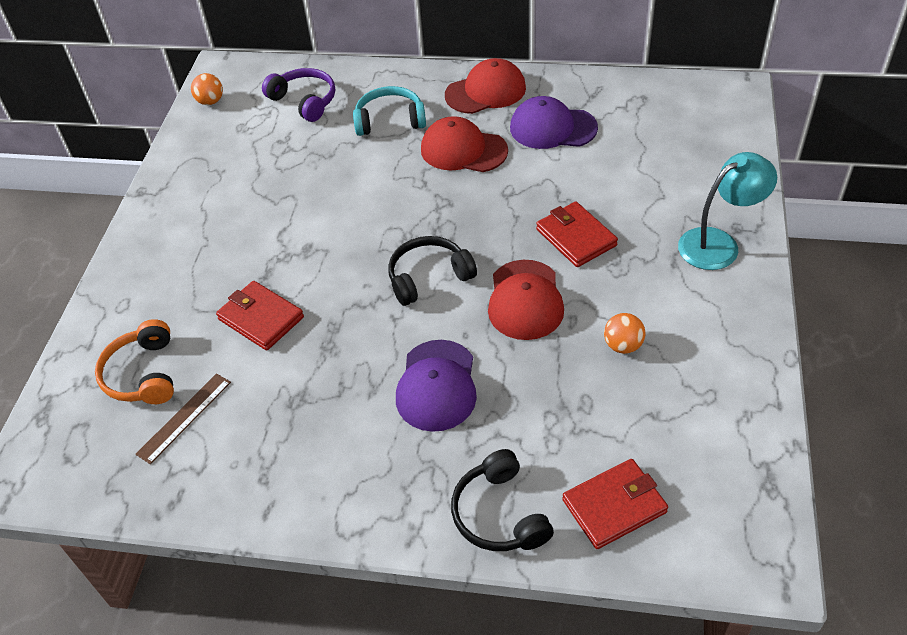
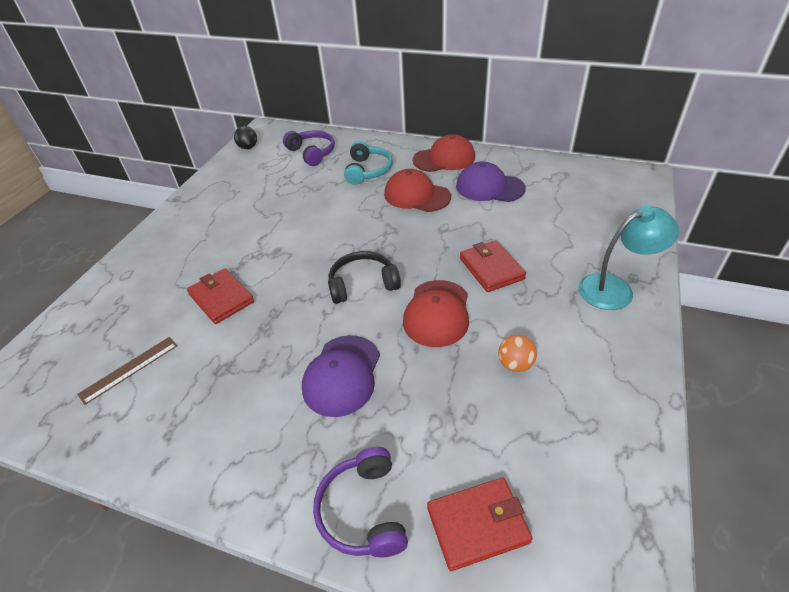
camera: 10 degrees right, 5 degrees down
orange headphones [95,319,174,404] -> none
orange ball [191,73,223,105] -> black ball [234,126,257,149]
turquoise headphones [353,86,426,136] -> turquoise headphones turned 90 degrees clockwise [344,141,393,185]
black headphones [451,449,554,551] -> purple headphones [313,447,408,557]

